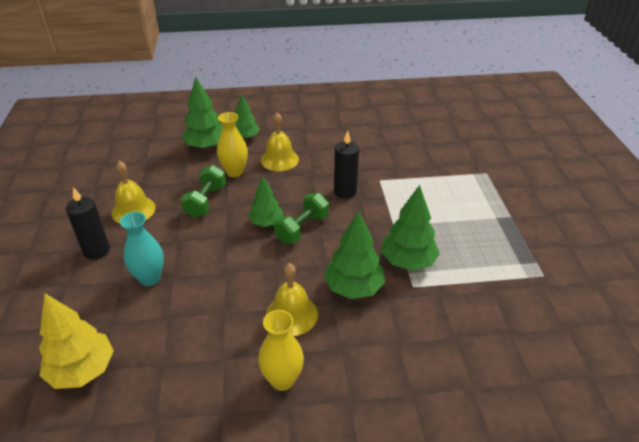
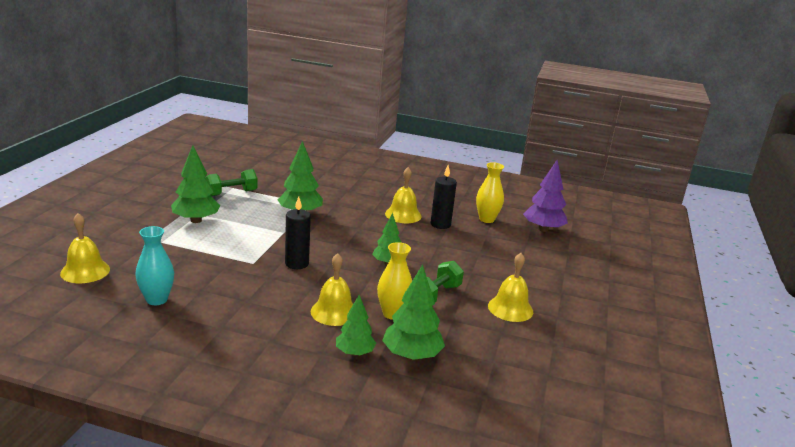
camera: 160 degrees left, 15 degrees down
yellow tree [39,293,114,389] -> purple tree [523,160,568,232]
black candle [66,187,110,260] -> black candle moved to [431,165,457,229]
turquoise vase [120,212,164,286] -> turquoise vase moved to [135,226,174,305]
yellow vase [258,310,304,391] -> yellow vase moved to [476,162,504,223]
green dumbbell [274,193,329,244] -> green dumbbell moved to [205,169,258,196]
green tree [324,211,385,299] -> green tree moved to [171,145,220,223]
none -> yellow bell [60,213,110,283]

